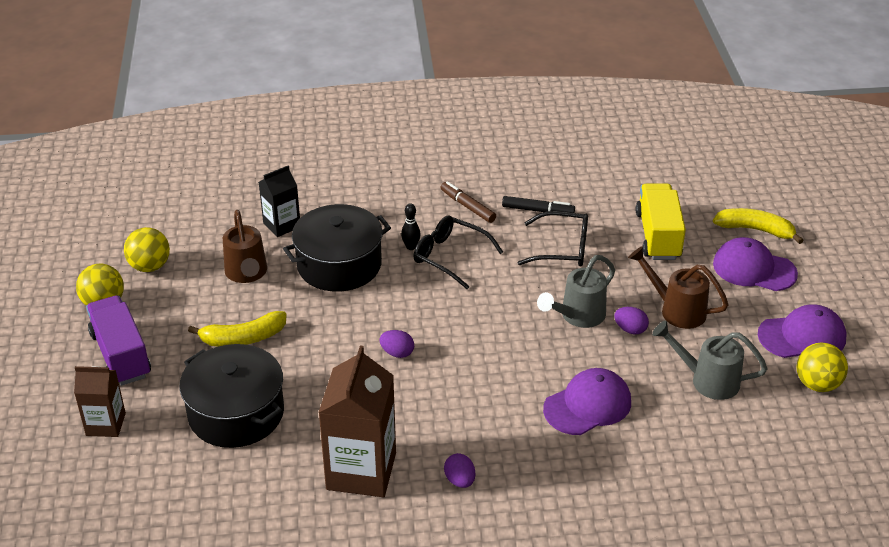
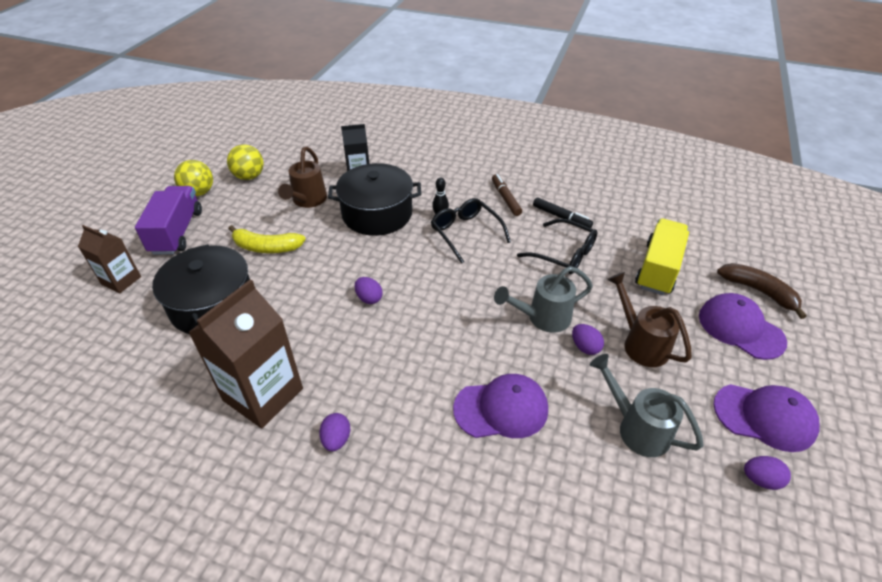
camera: 25 degrees right, 5 degrees up
yellow banana [713,208,804,244] -> brown banana [717,263,807,319]
yellow ball [797,343,848,392] -> purple egg [744,456,791,490]

